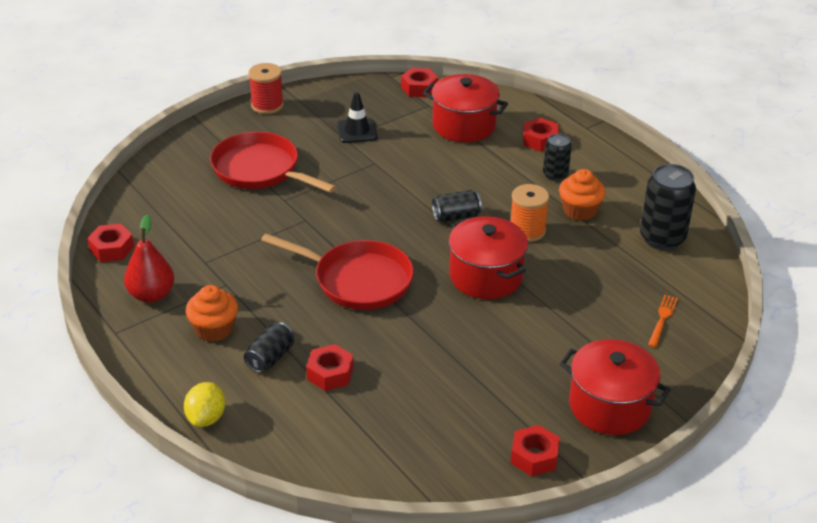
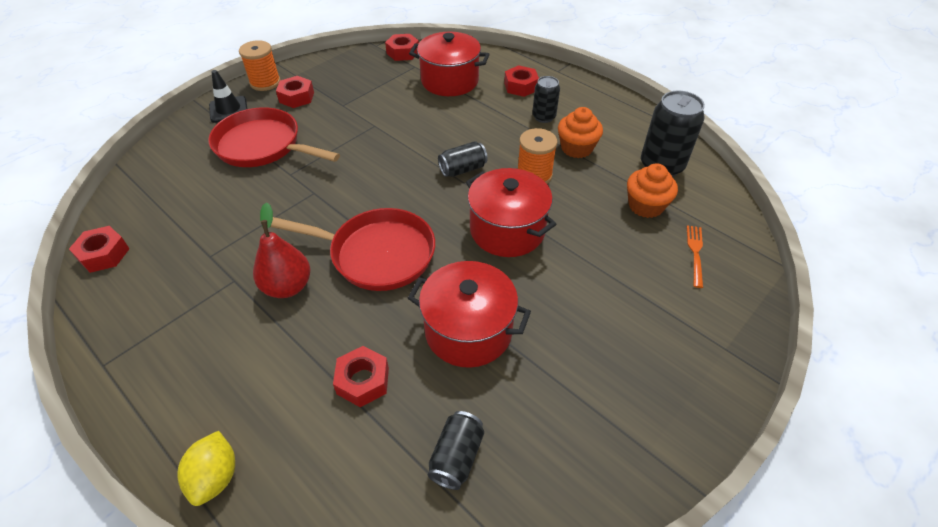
camera: 10 degrees left, 10 degrees up
red pear [124,214,174,303] -> red pear moved to [253,203,311,298]
orange cupcake [186,285,238,342] -> orange cupcake moved to [627,163,678,218]
black can [244,322,294,373] -> black can moved to [427,411,484,490]
red spool [249,63,284,114] -> orange spool [239,40,281,91]
black traffic cone [337,92,378,143] -> black traffic cone moved to [209,70,248,123]
red nut [511,425,560,476] -> red nut moved to [276,76,314,108]
red pot [560,339,671,435] -> red pot moved to [408,261,531,368]

